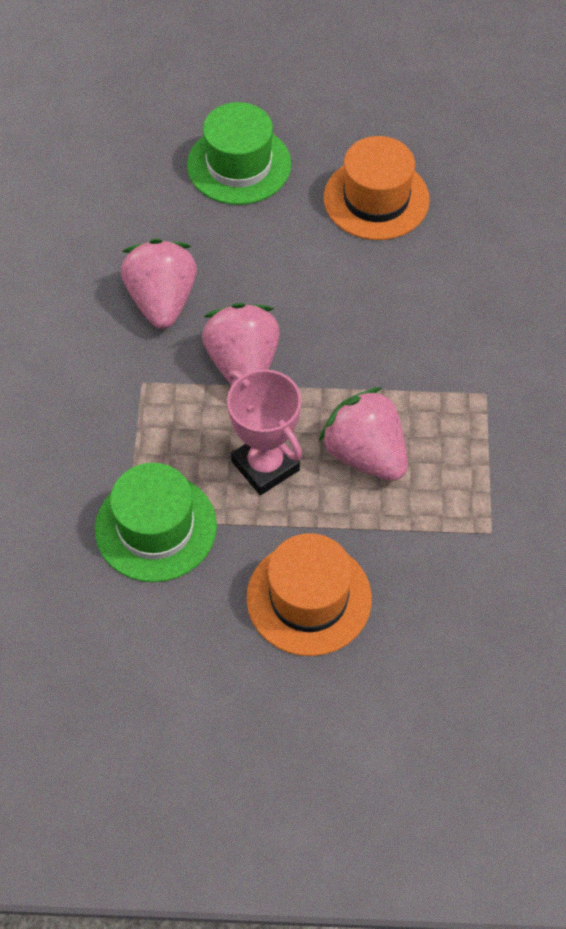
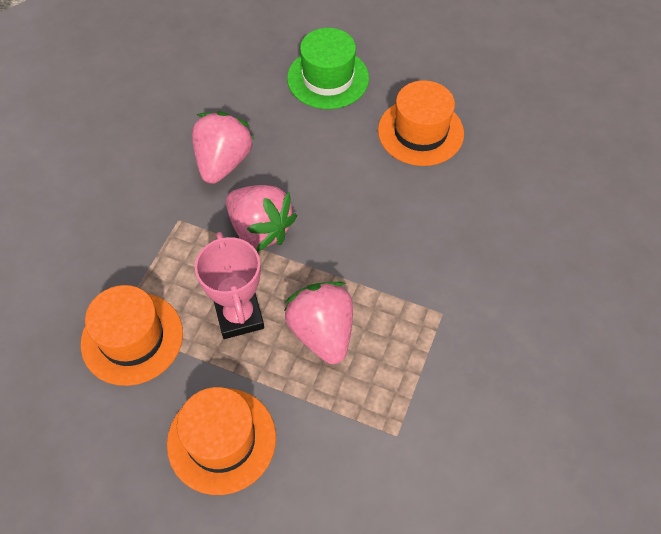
camera: 20 degrees right, 0 degrees up
green hat [95,463,217,582] -> orange hat [81,285,183,386]
pink strawberry [202,303,280,382] -> pink strawberry turned 120 degrees clockwise [226,185,297,252]

